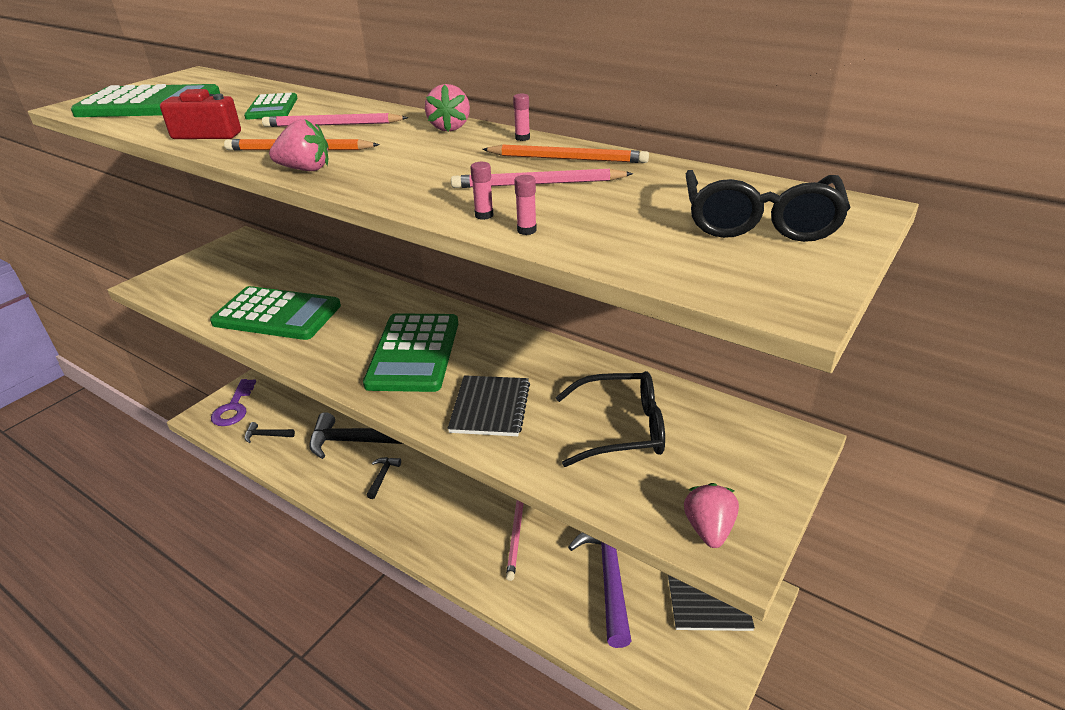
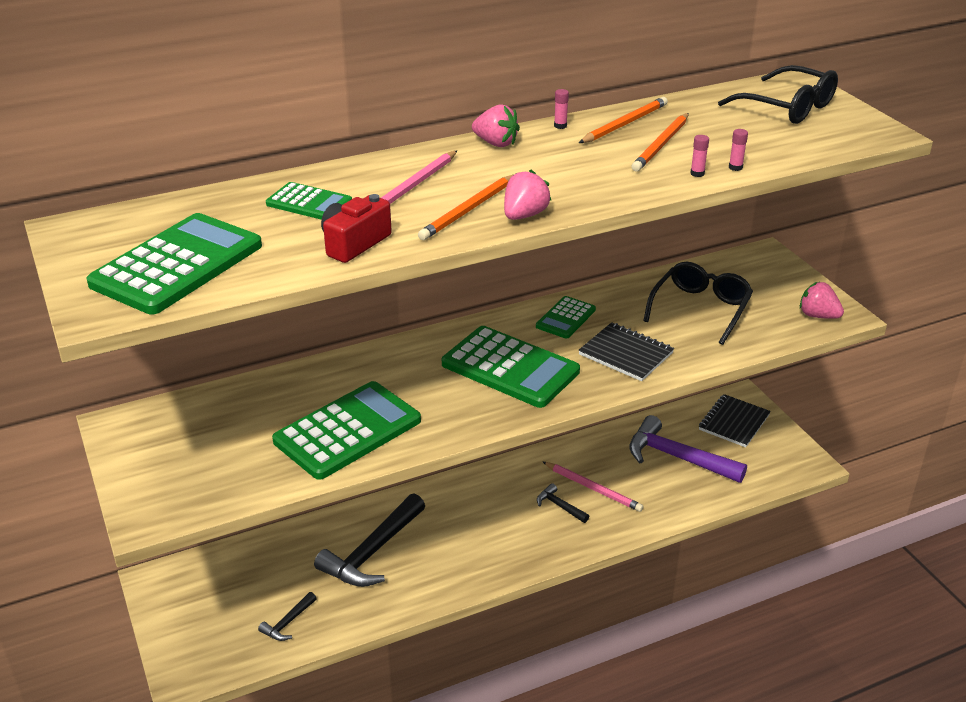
camera: 60 degrees left, 0 degrees up
purple key [211,379,256,426] -> none
black hammer [366,457,401,499] -> black hammer moved to [537,483,589,523]
pink pencil [451,169,633,188] -> orange pencil [631,113,689,172]
none -> green calculator [536,296,596,339]

